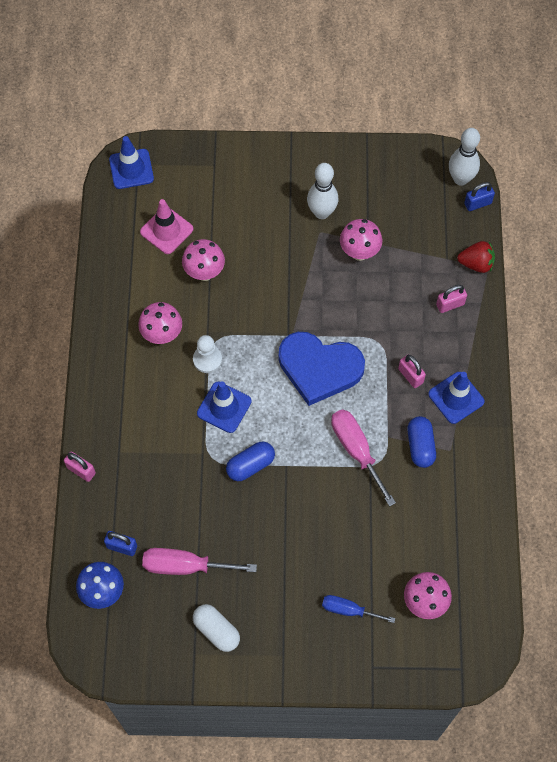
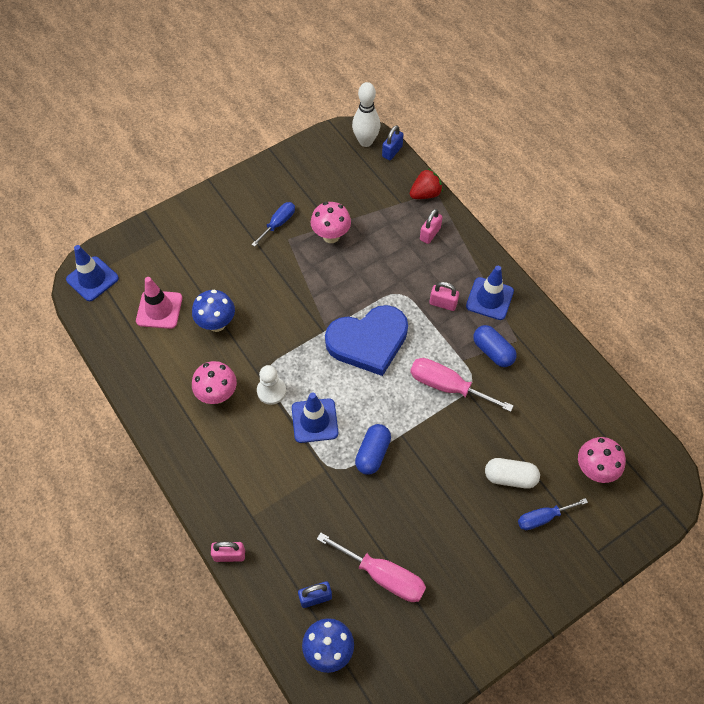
camera: 35 degrees left, 5 degrees down
pink screwdriver [142,548,257,575] -> pink screwdriver turned 120 degrees counterclockwise [317,532,426,602]
pink mushroom [182,239,225,281] -> blue mushroom [192,290,235,332]
white capsule [193,604,240,652] -> white capsule moved to [485,458,540,489]
white bowling pin [307,163,338,219] -> blue screwdriver [251,202,295,247]

